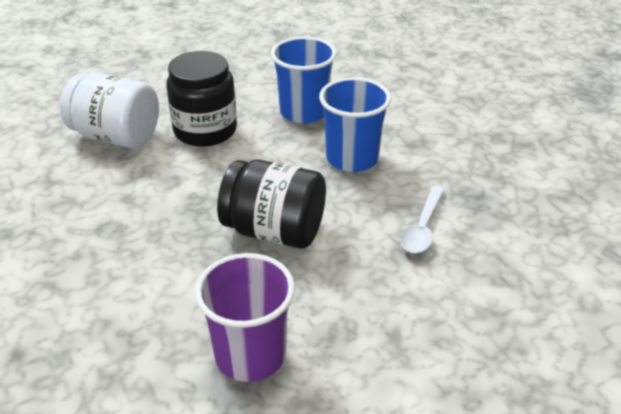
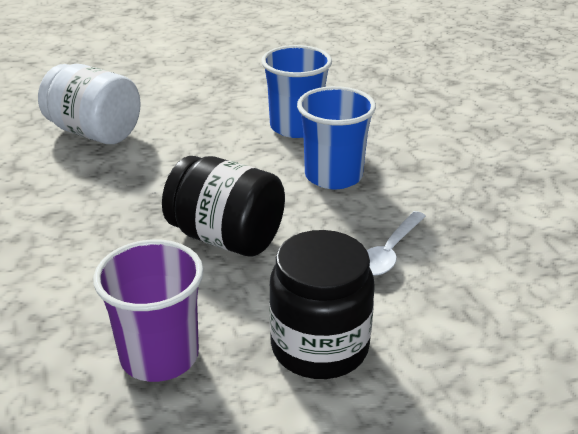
camera: 10 degrees right, 5 degrees down
black jar [166,51,237,147] -> black jar moved to [269,230,375,379]

